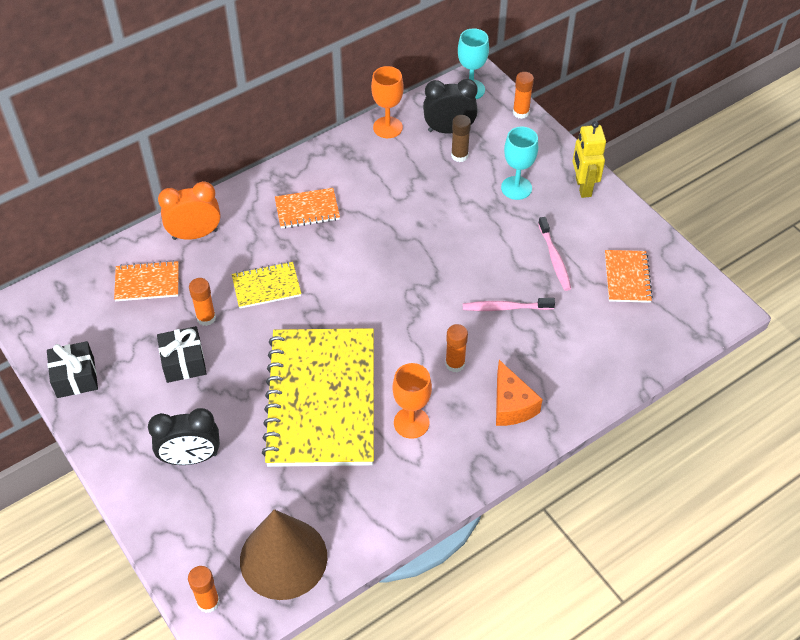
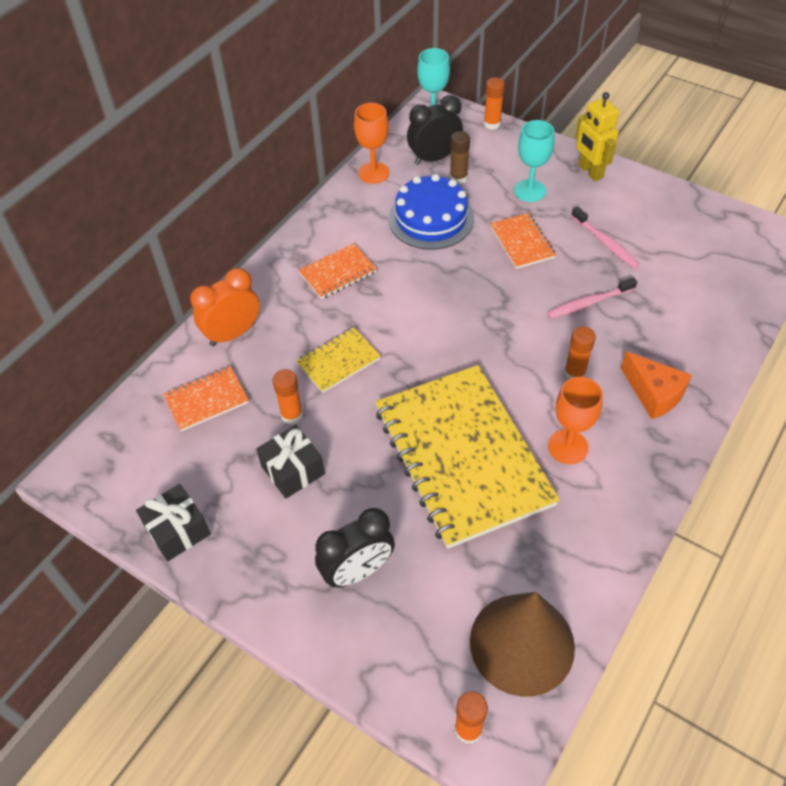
camera: 20 degrees left, 0 degrees up
orange notebook [605,250,653,303] -> orange notebook moved to [490,213,556,269]
none -> blue cake [388,174,474,250]

